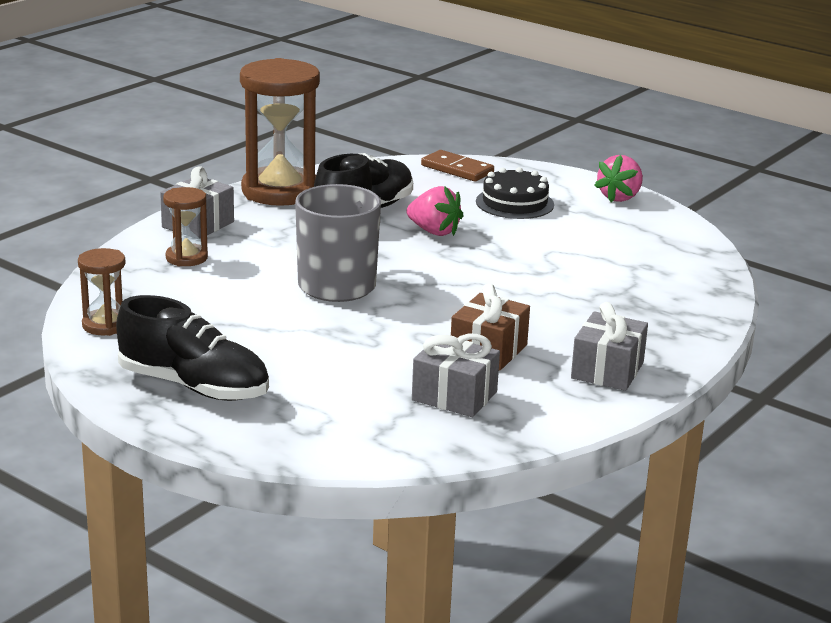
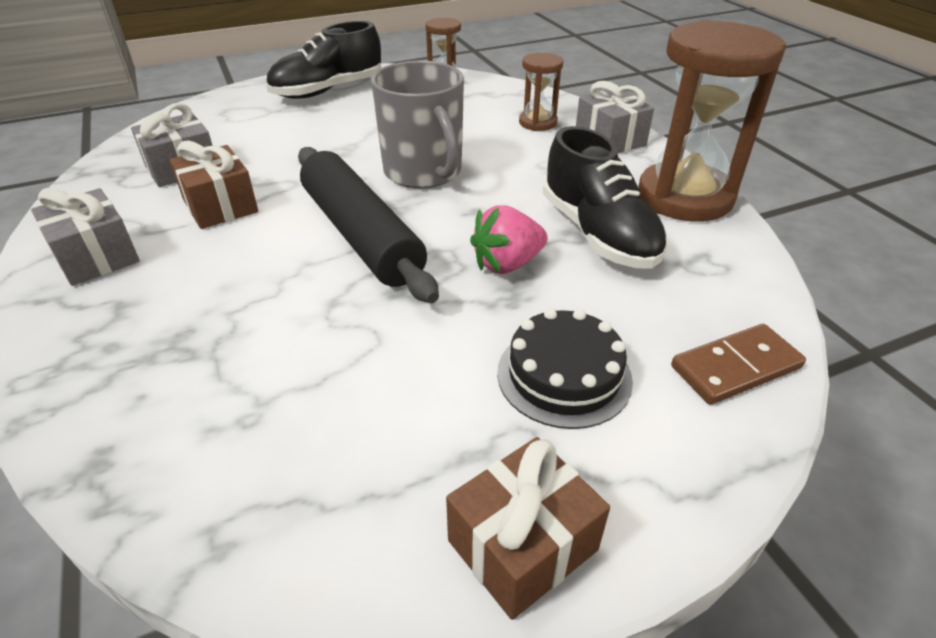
camera: 120 degrees right, 15 degrees up
pink strawberry [594,155,643,202] -> brown gift [446,437,610,620]
none -> black rolling pin [298,147,439,303]

